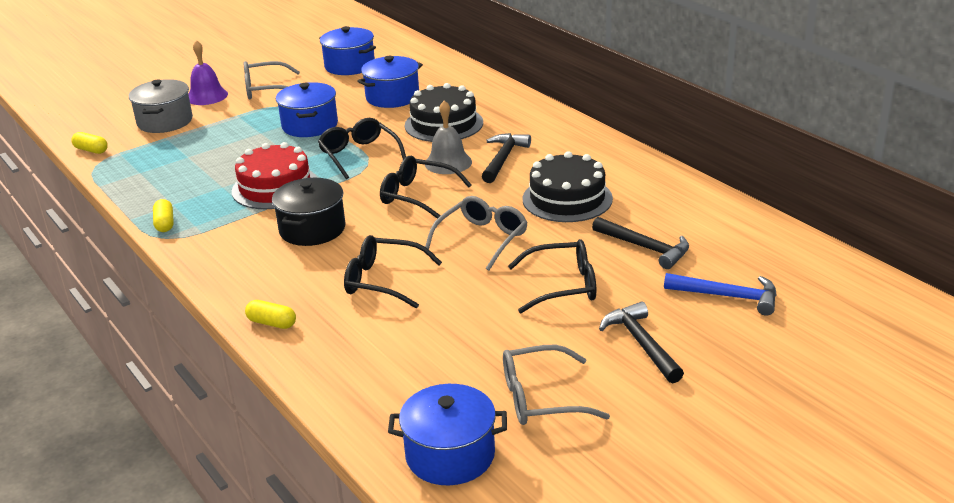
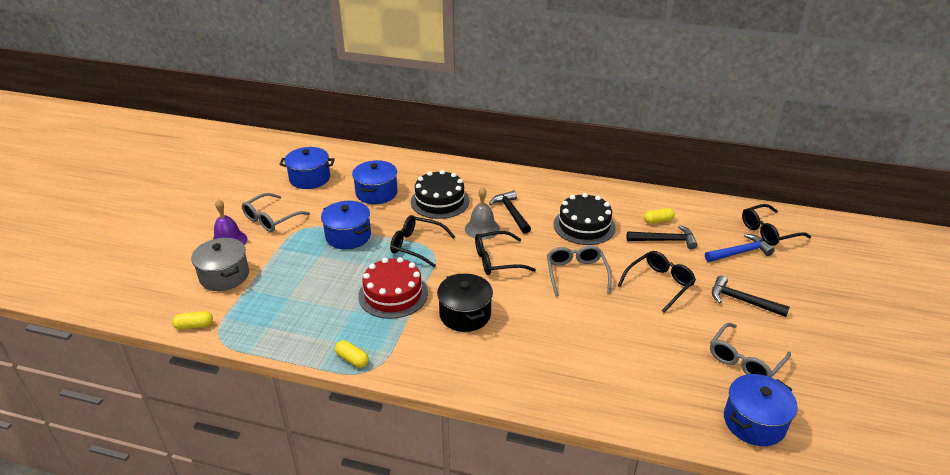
camera: 40 degrees left, 5 degrees up
yellow capsule [245,300,296,329] -> yellow capsule moved to [644,208,675,224]
black glasses [344,235,442,308] -> black glasses moved to [742,204,811,246]

